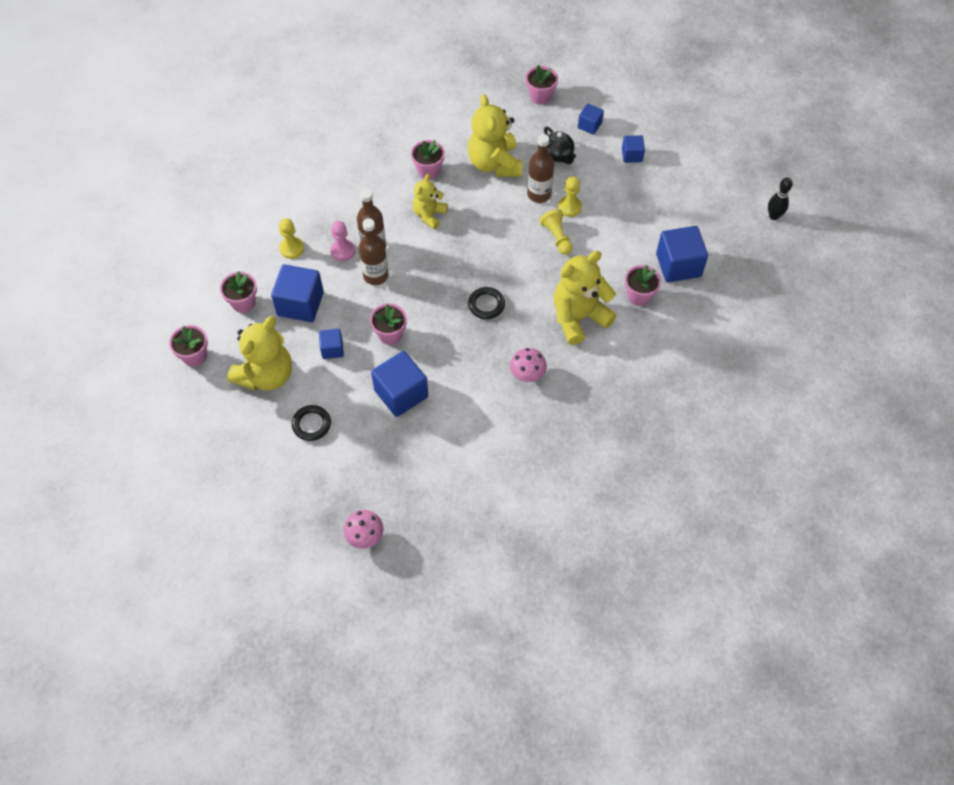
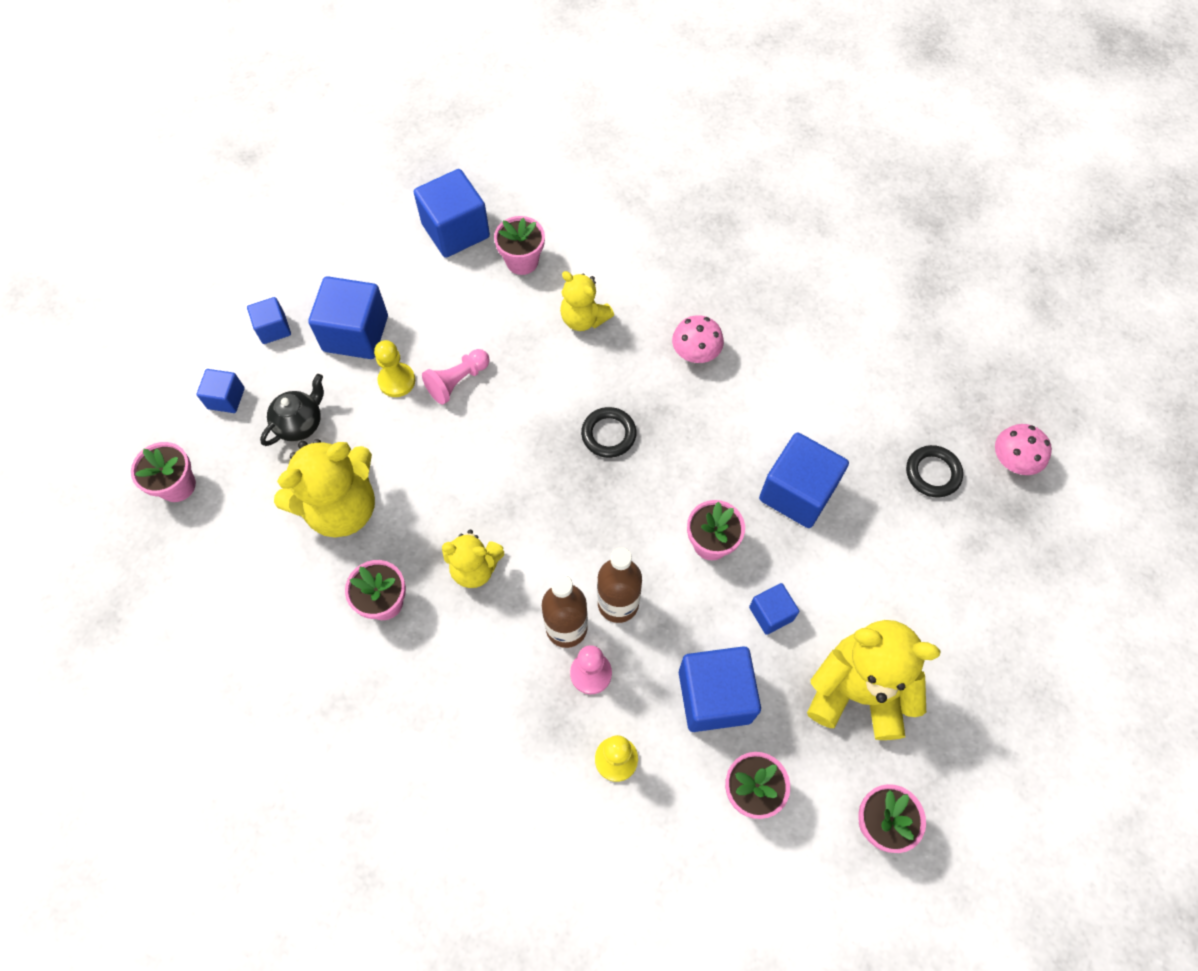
camera: 110 degrees left, 5 degrees up
black ring [292,405,331,441] -> black ring moved to [906,445,963,498]
brown bottle [527,134,554,203] -> none
yellow pawn [539,209,573,255] -> pink pawn [422,349,490,405]
yellow teddy bear [554,251,617,345] -> yellow teddy bear [560,271,614,331], size x0.59
black bowling pin [768,178,793,220] -> none
none -> blue cube [308,276,388,359]

